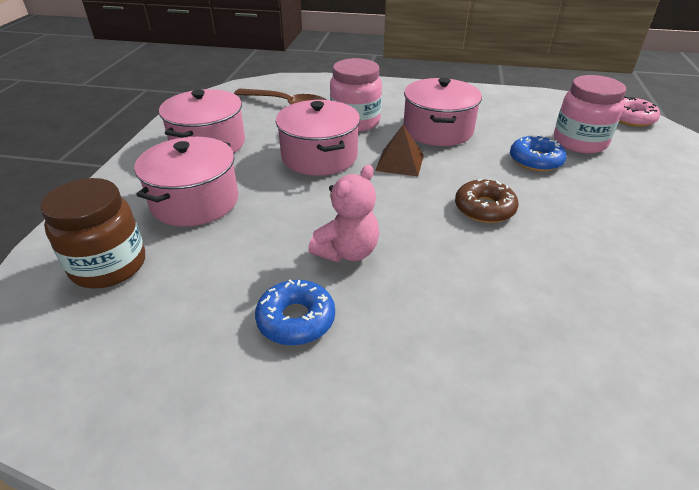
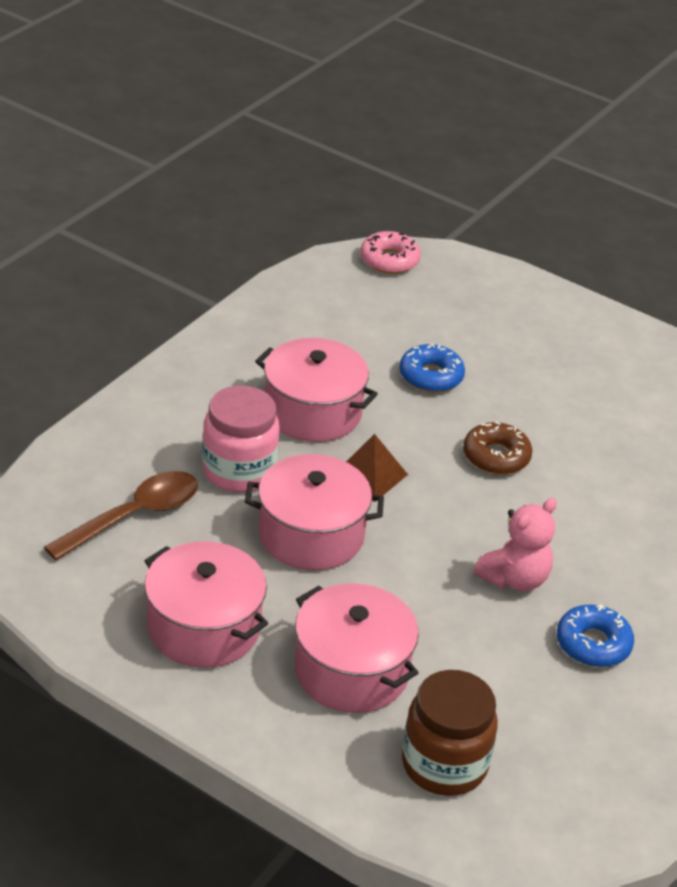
camera: 70 degrees left, 0 degrees up
pink teddy bear [308,165,379,262] -> pink teddy bear turned 75 degrees clockwise [474,498,557,591]
pink jar [554,75,626,154] -> none

